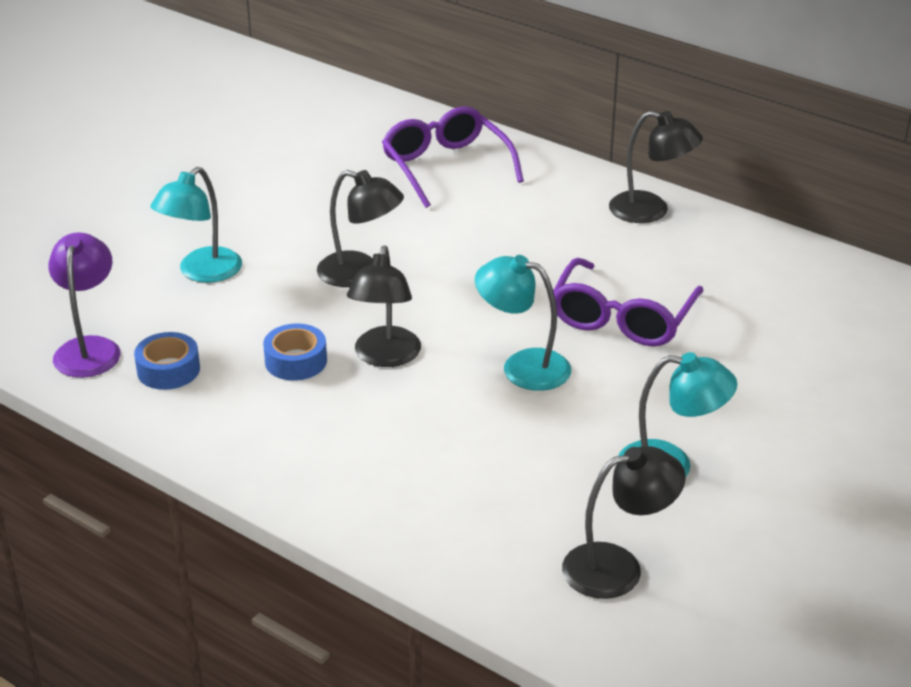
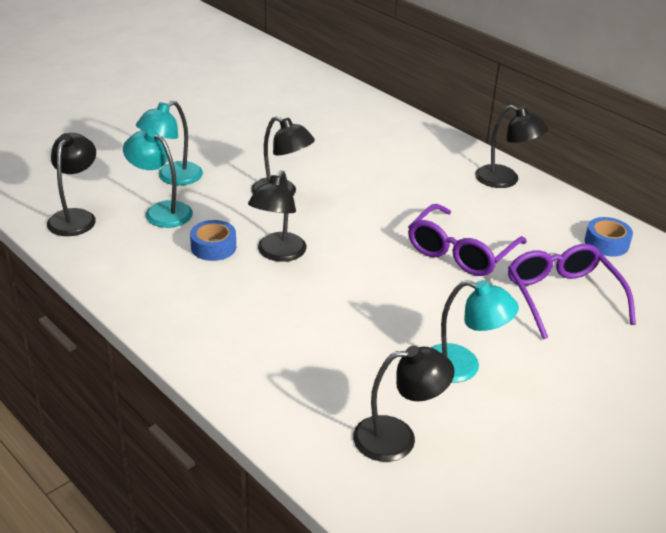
camera: 10 degrees right, 0 degrees up
purple lamp [48,232,121,378] -> black lamp [47,133,96,236]
blue tape [134,332,200,390] -> blue tape moved to [585,217,633,256]
purple glasses [382,106,524,208] -> purple glasses moved to [508,244,636,339]
turquoise lamp [475,255,571,391] -> turquoise lamp moved to [123,129,193,228]

